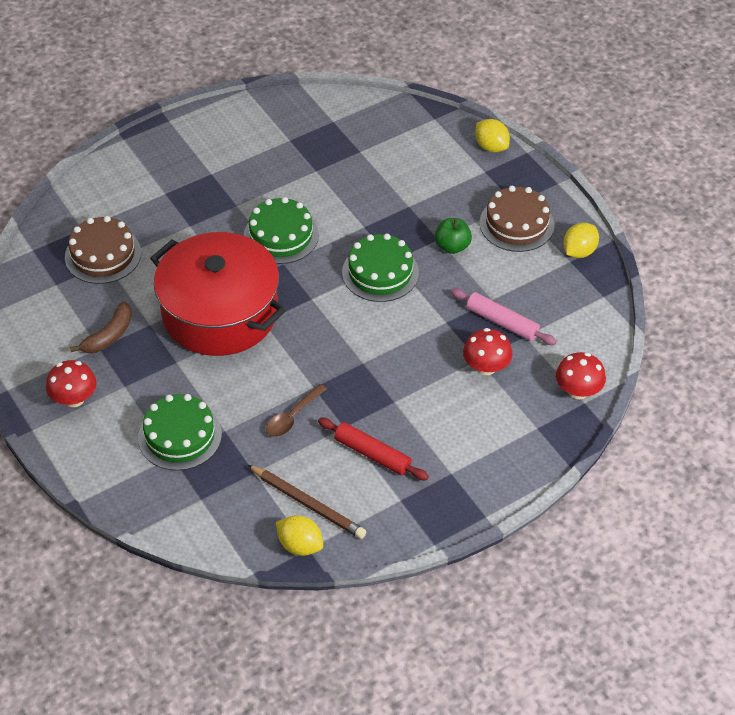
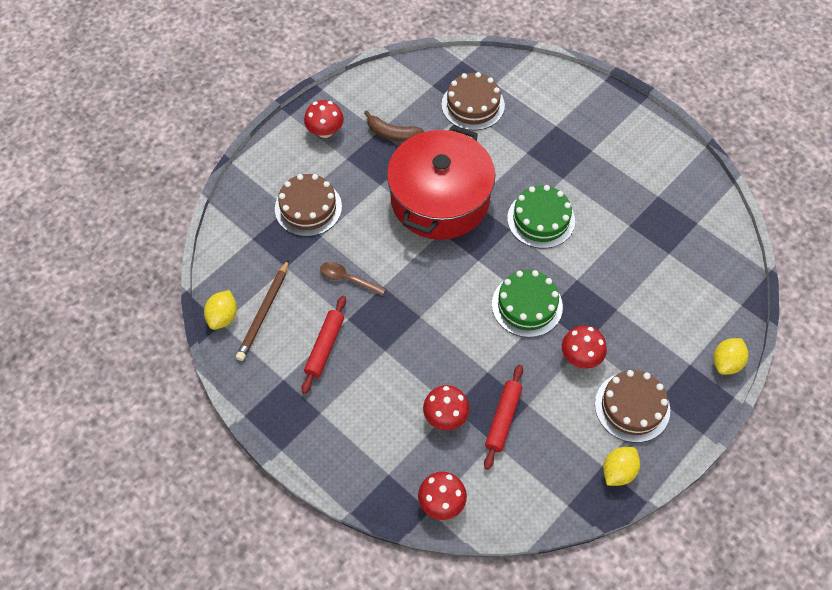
camera: 75 degrees right, 10 degrees up
green cake [138,394,222,471] -> brown cake [275,174,342,236]
green apple [435,218,472,254] -> red mushroom [562,326,607,369]
pink rolling pin [451,288,557,345] -> red rolling pin [484,365,523,470]
yellow lemon [563,223,599,258] -> yellow lemon turned 75 degrees counterclockwise [603,447,640,486]

